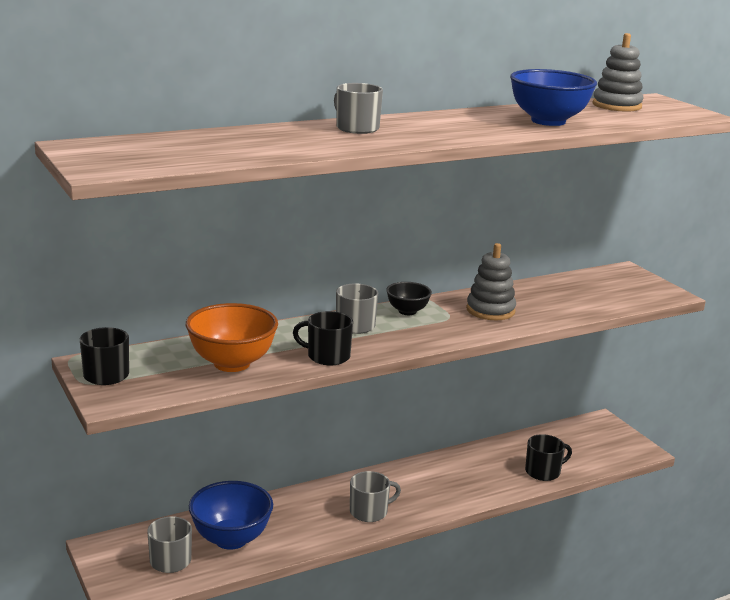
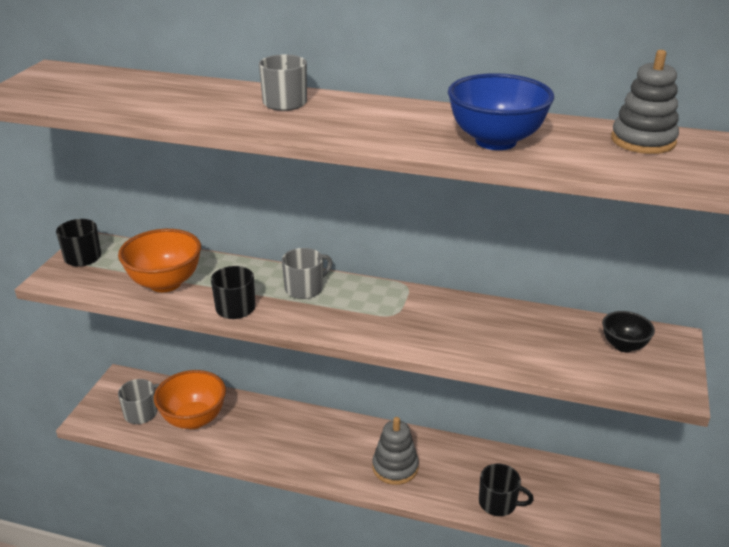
camera: 45 degrees right, 10 degrees up
blue bowl [189,481,273,550] -> orange bowl [154,370,226,429]
grey mug [350,471,401,522] -> none
black bowl [386,282,432,315] -> black bowl moved to [602,311,655,352]
grey stacking toy [466,243,516,320] -> grey stacking toy moved to [372,417,419,485]

